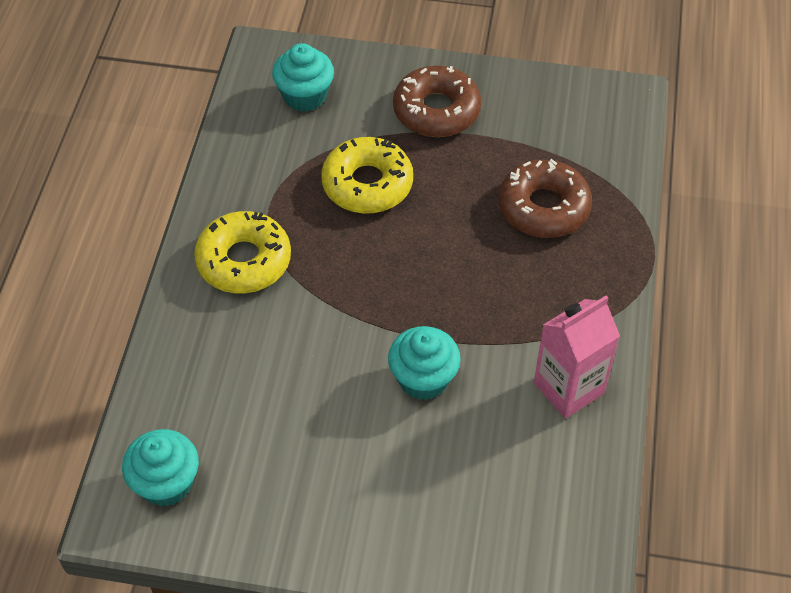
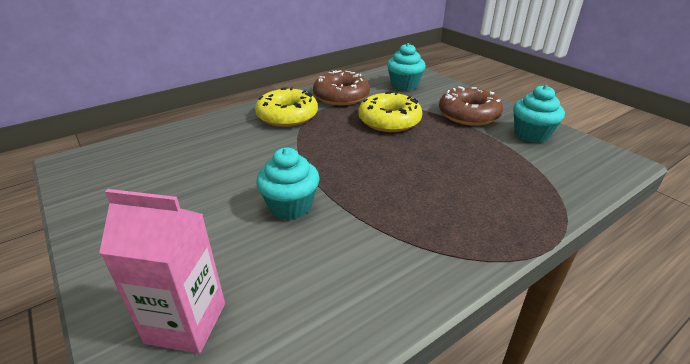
camera: 45 degrees right, 20 degrees down
turquoise cupcake [122,429,199,507] -> turquoise cupcake moved to [513,85,565,143]
brown donut [499,159,592,238] -> brown donut moved to [313,70,370,105]
pink carton [534,295,620,418] -> pink carton moved to [99,189,225,353]

